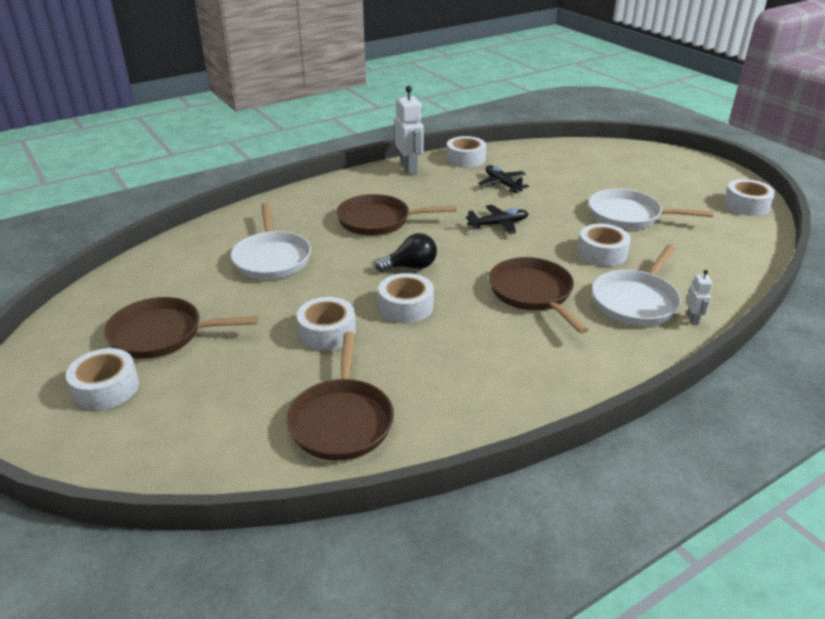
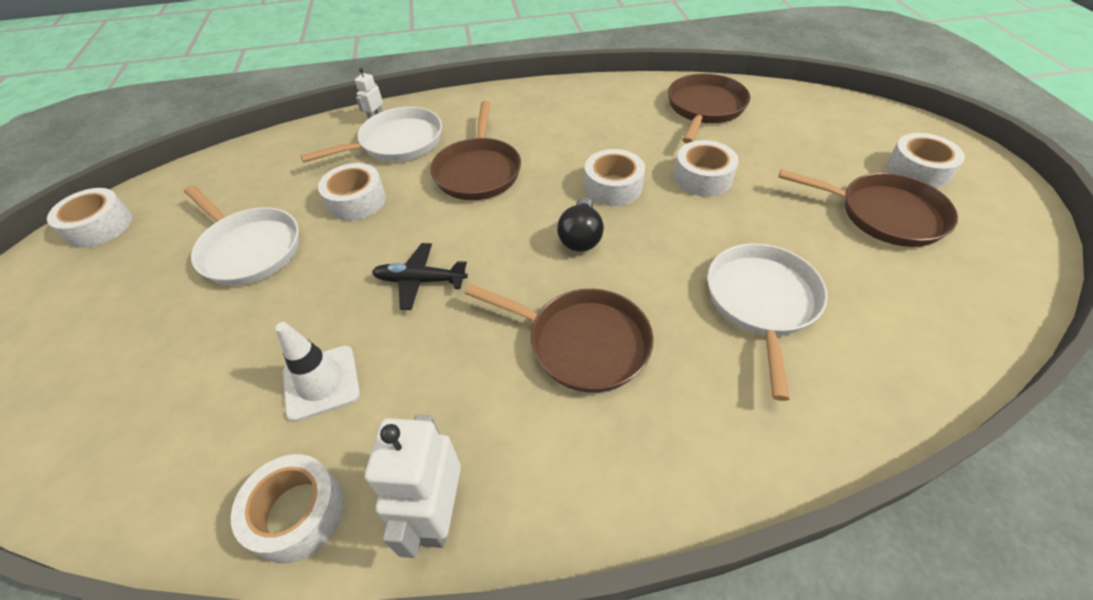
camera: 155 degrees left, 15 degrees up
black light bulb [375,233,437,272] -> black light bulb turned 90 degrees counterclockwise [557,197,604,252]
black plane [478,165,529,193] -> white traffic cone [275,322,360,422]

